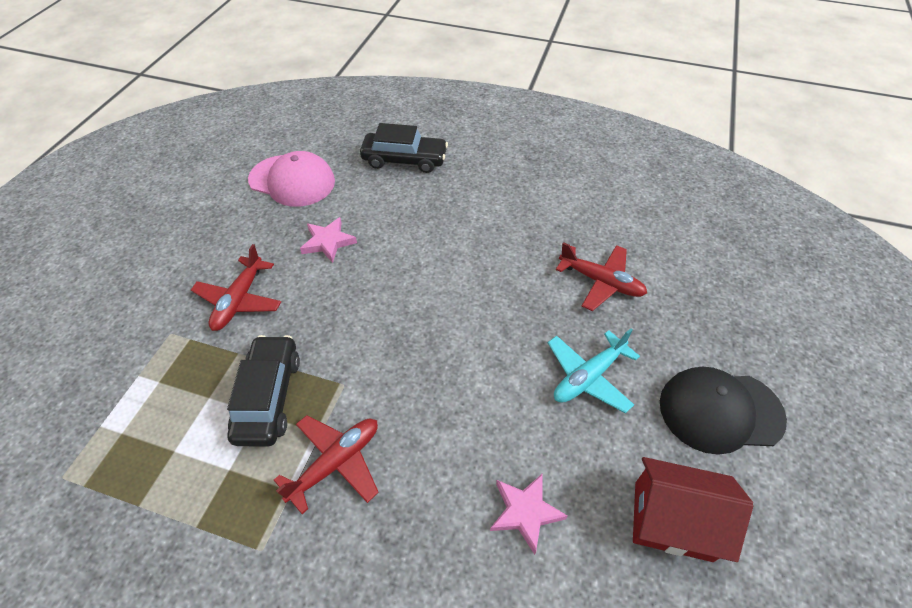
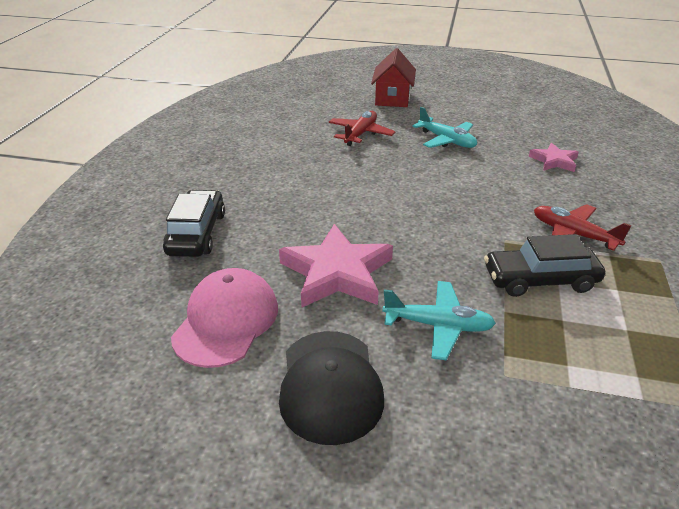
camera: 95 degrees left, 15 degrees down
red plane [191,244,281,331] -> turquoise plane [382,281,496,360]
pink star [300,217,357,263] -> pink star [279,224,393,307], size x1.83
red house [633,457,753,562] -> red house moved to [371,48,416,107]
black cap [660,367,787,455] -> black cap moved to [279,331,384,445]

